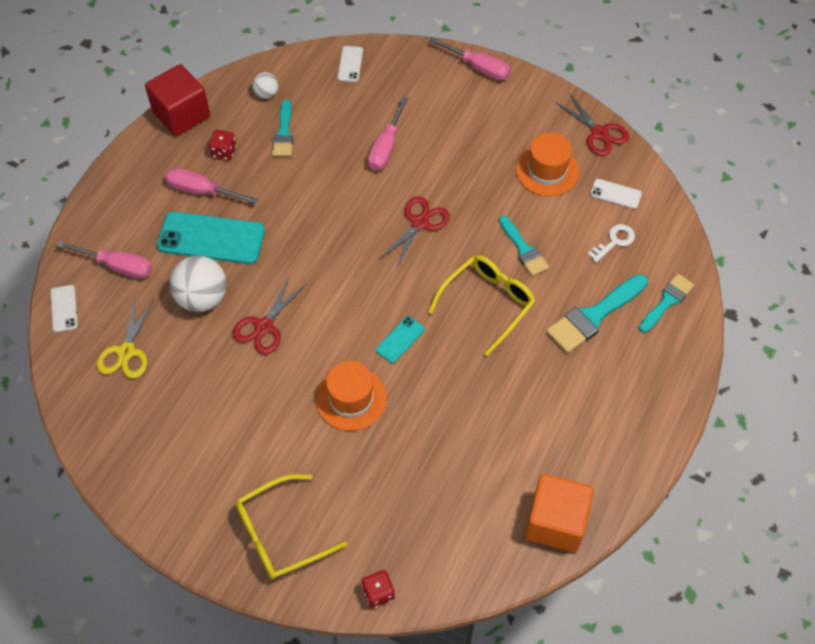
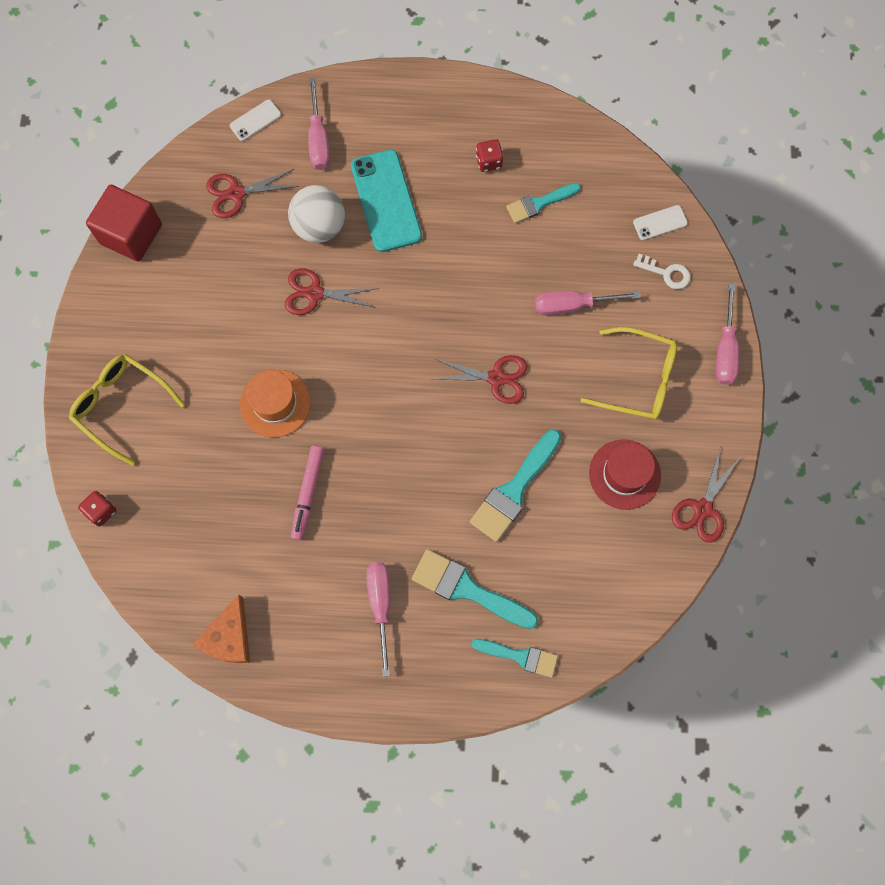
camera: 65 degrees right, 15 degrees up
yellow scissors [97,299,154,379] -> red scissors [206,169,299,218]
red cube [145,64,210,136] -> red cube moved to [86,185,162,262]
pink screwdriver [165,168,258,204] -> pink screwdriver moved to [366,562,391,677]
white ball [252,72,279,99] -> none
turquoise phone [376,316,425,363] -> none
yellow glasses [428,255,535,356] -> yellow glasses moved to [581,327,677,420]
turquoise brush [499,216,549,276] -> turquoise brush [470,429,561,542], size x1.55
orange hat [516,133,579,196] -> red hat [589,440,661,510]
orange cube [525,474,594,552] -> orange cheese [192,595,250,663]
white key [587,224,635,263] -> white key moved to [633,254,691,289]
white phone [590,179,642,209] -> none
none -> pink marker [291,446,324,541]

